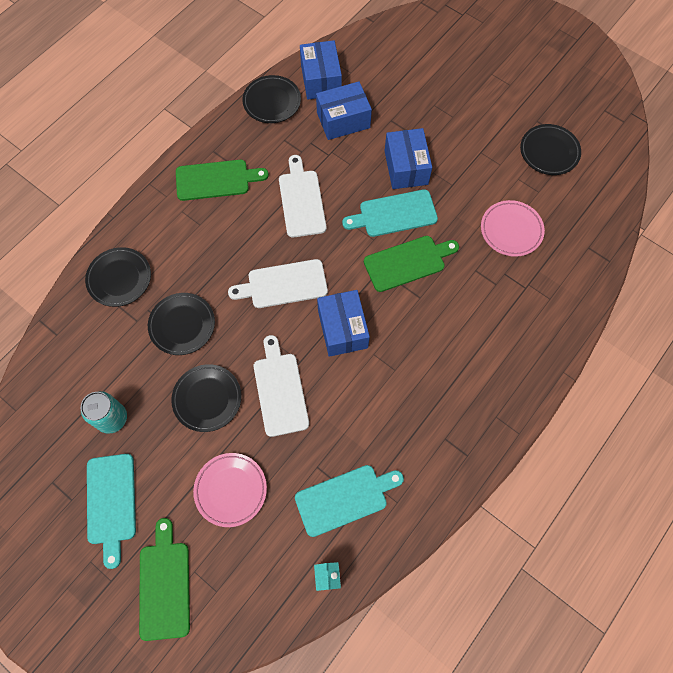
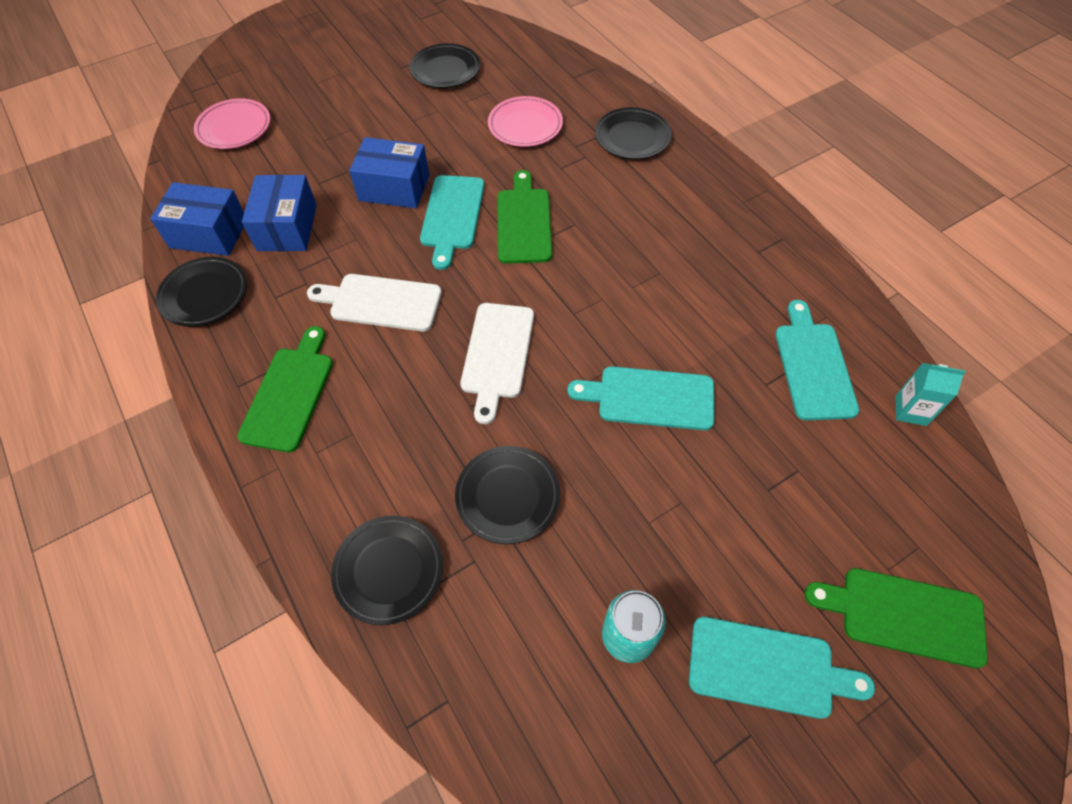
camera: 70 degrees left, 10 degrees down
black plate [171,364,242,432] -> black plate moved to [595,107,672,159]
pink plate [193,453,267,527] -> pink plate moved to [194,98,270,149]
white cutting board [254,335,309,437] -> turquoise cutting board [567,366,714,430]
blue box [317,290,370,357] -> none

